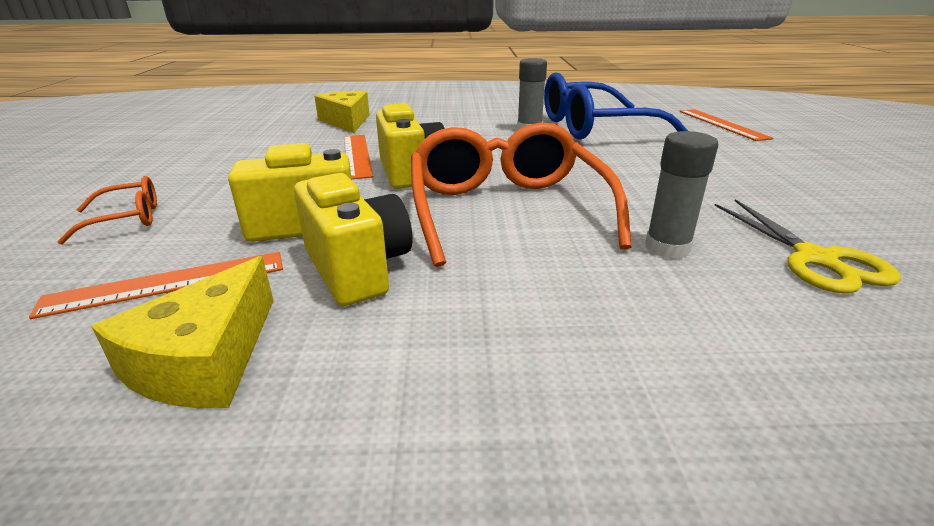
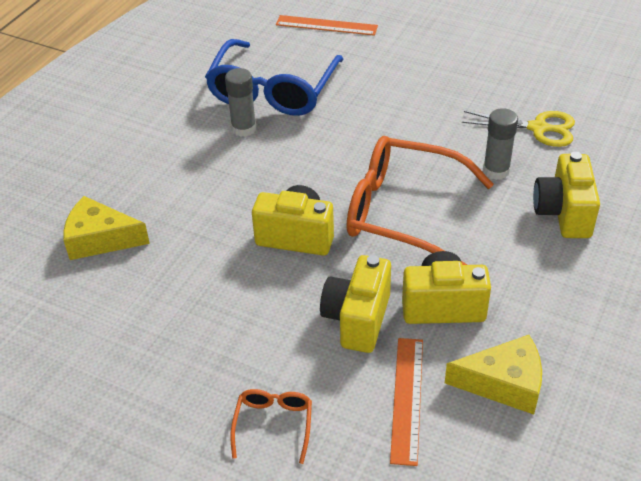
camera: 60 degrees left, 15 degrees up
yellow cheese [91,256,274,408] -> yellow cheese turned 45 degrees counterclockwise [445,335,542,415]
orange ruler [344,135,373,179] -> none
none -> yellow camera [533,152,600,238]

